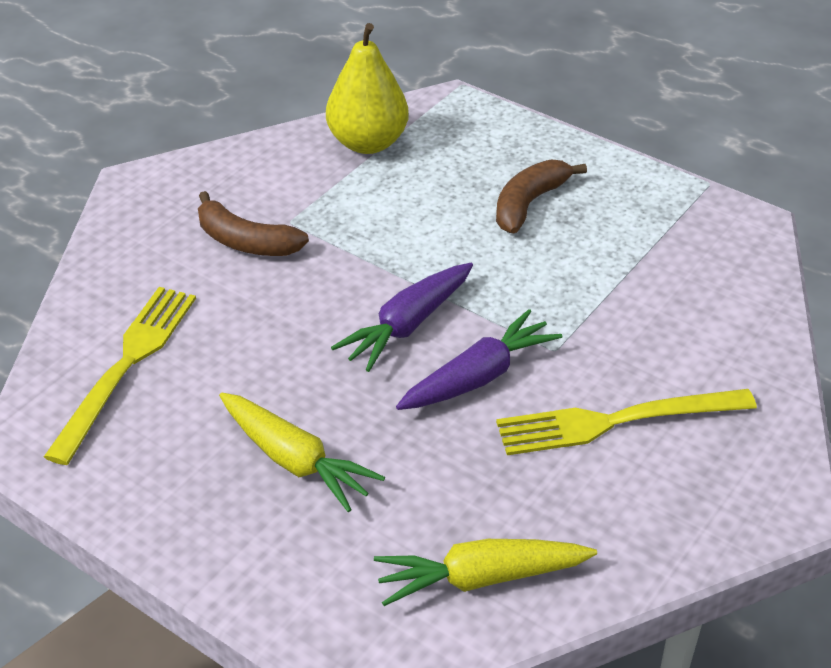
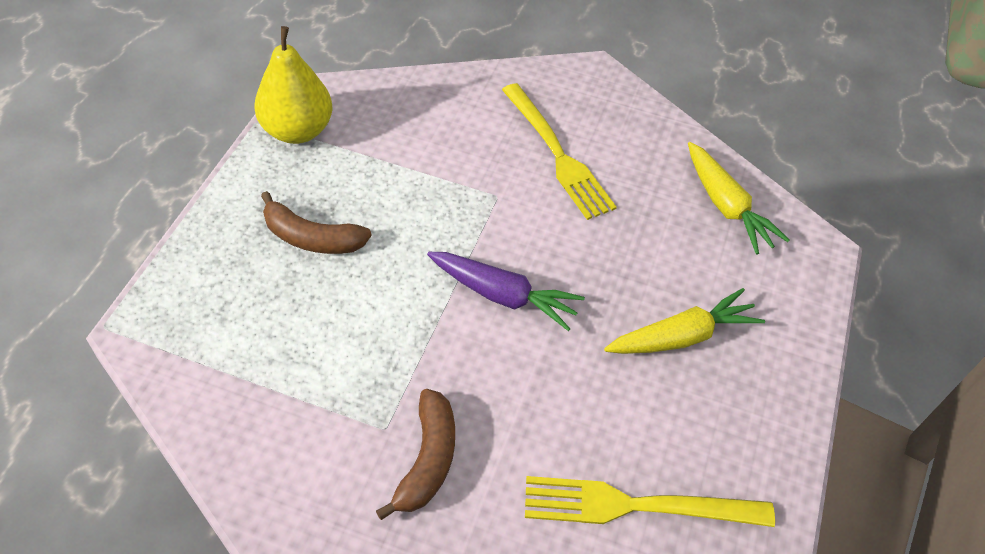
camera: 110 degrees left, 10 degrees up
yellow carrot [219,393,385,512] -> yellow carrot turned 45 degrees clockwise [604,288,765,354]
yellow pear [326,23,409,154] -> yellow pear moved to [255,26,333,144]
purple carrot [396,309,562,410] -> none

